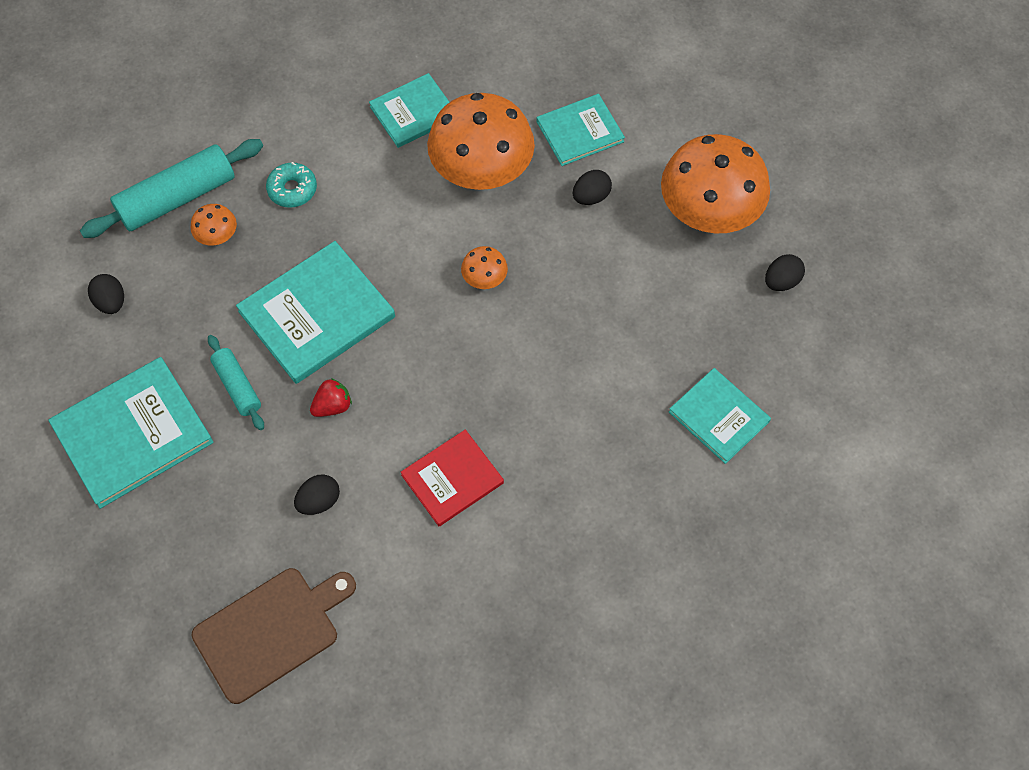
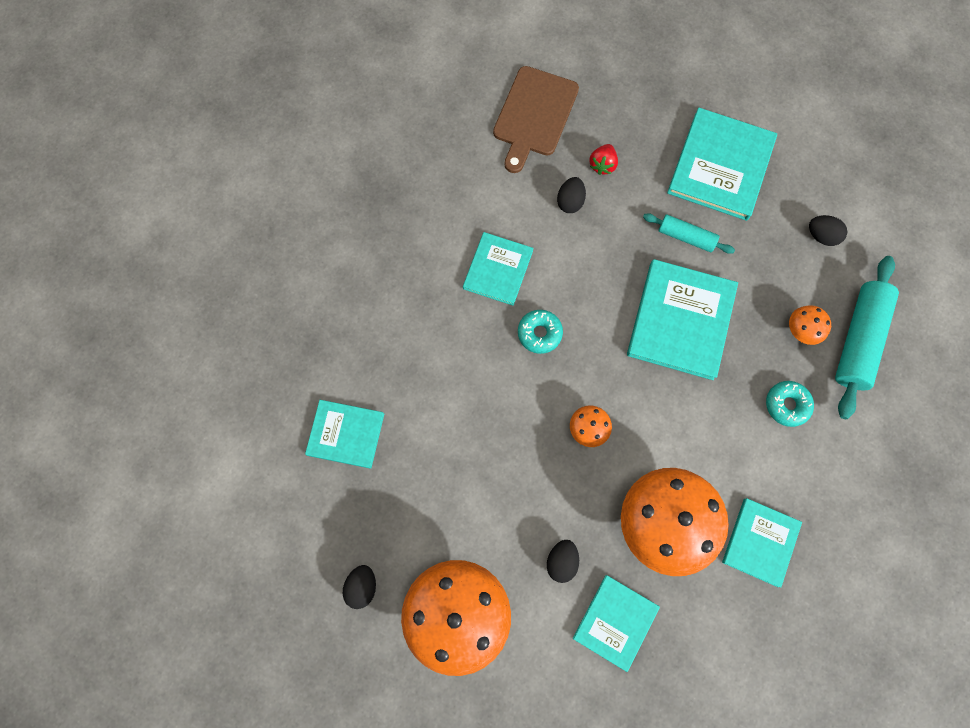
camera: 145 degrees right, 10 degrees up
red strawberry [310,378,352,417] -> red strawberry moved to [589,144,618,175]
red book [401,429,504,526] -> turquoise book [463,232,534,306]
none -> turquoise donut [518,310,563,354]

